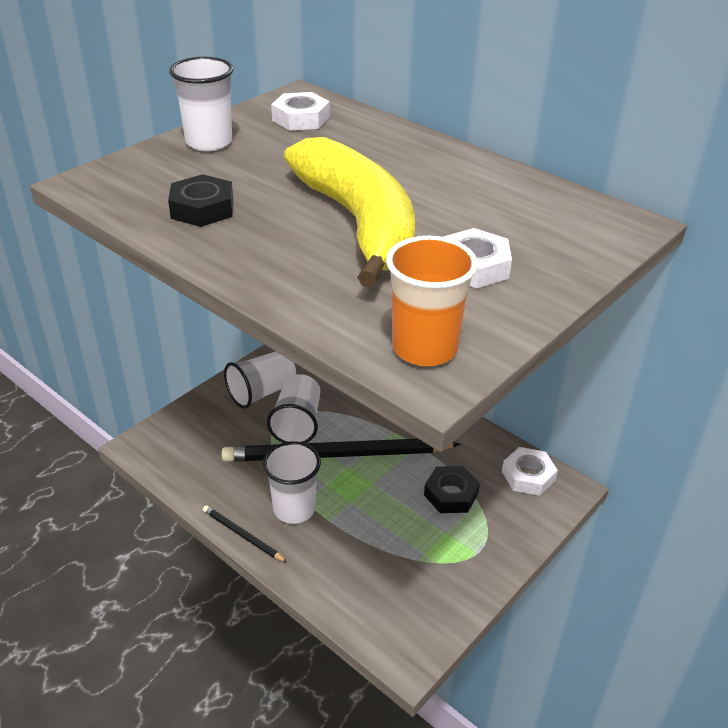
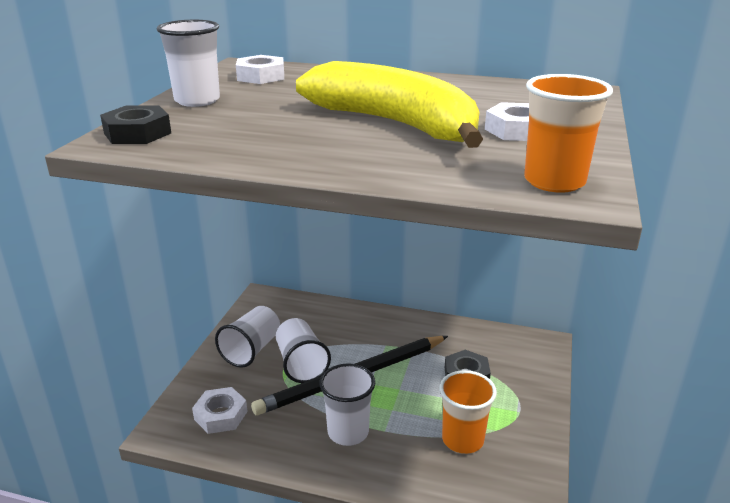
camera: 25 degrees left, 10 degrees down
black nut [168,174,233,227] -> black nut moved to [100,105,171,144]
black pencil [203,505,287,562] -> none
white nut [502,447,558,496] -> white nut moved to [192,387,248,434]
none -> orange cup [440,370,497,454]

